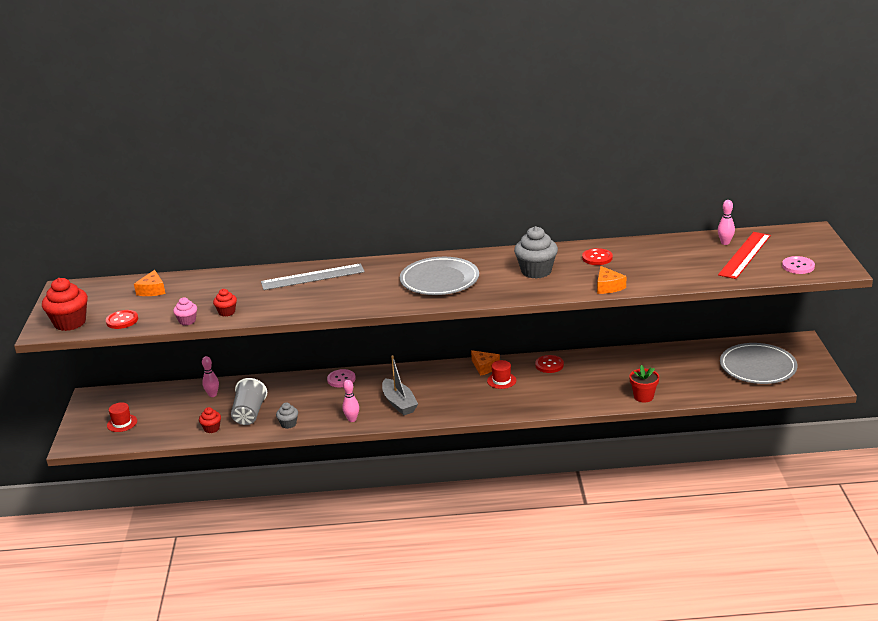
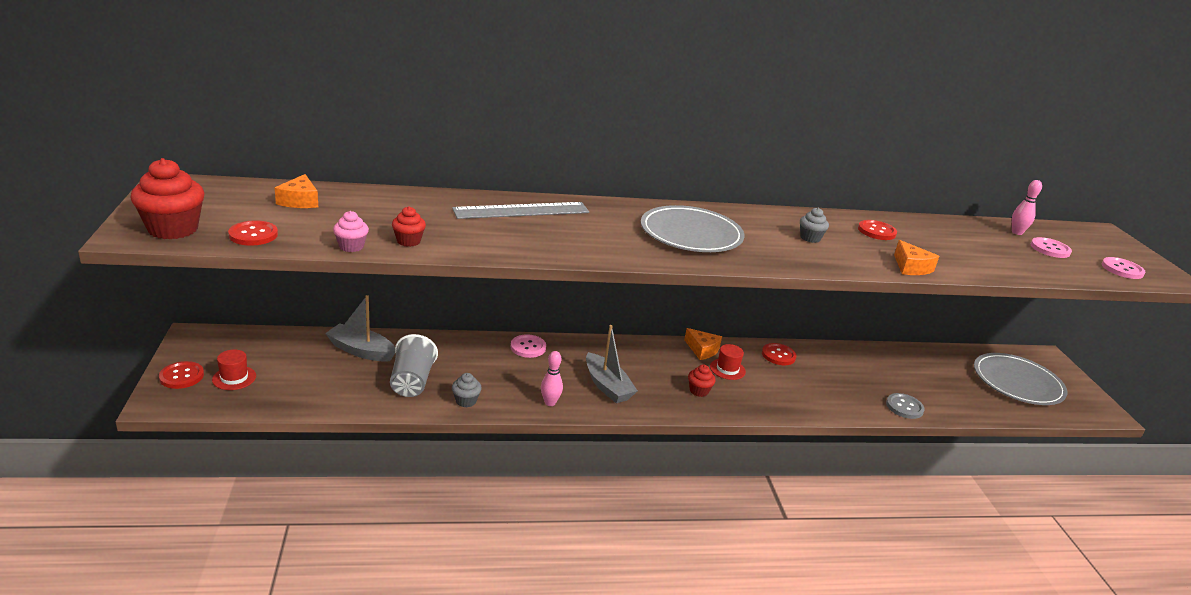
camera: 10 degrees left, 0 degrees up
red cupcake [199,407,221,433] -> red cupcake moved to [688,365,716,397]
pink bowling pin [202,356,219,397] -> grey boat [325,295,395,362]
grey cupcake [514,226,558,279] -> grey cupcake [800,208,829,243], size x0.53
red flower pot [629,365,659,402] -> grey button [886,393,925,419]
red ruler [718,232,771,279] -> pink button [1031,237,1072,258]
none -> red button [159,361,204,389]

